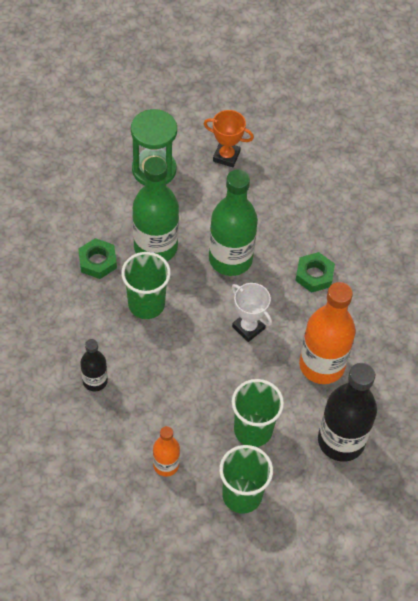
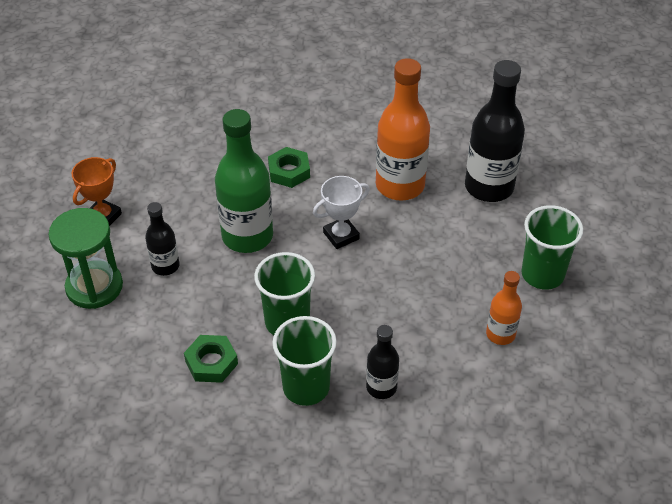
camera: 75 degrees left, 10 degrees down
green bottle [132,157,179,261] -> none
green cup [232,379,284,447] -> green cup moved to [272,316,337,406]
none -> black bottle [145,202,179,276]

